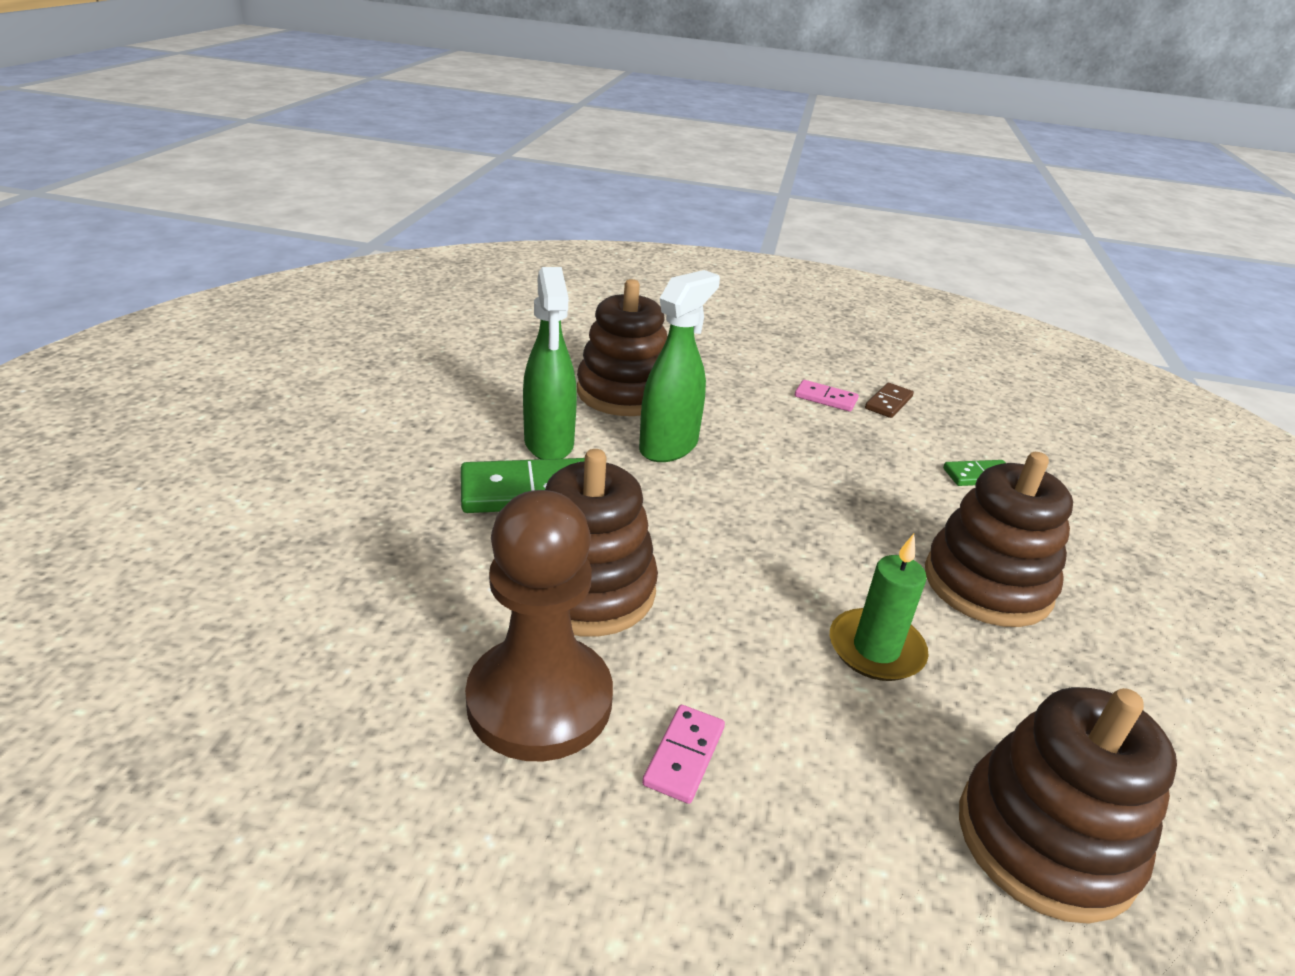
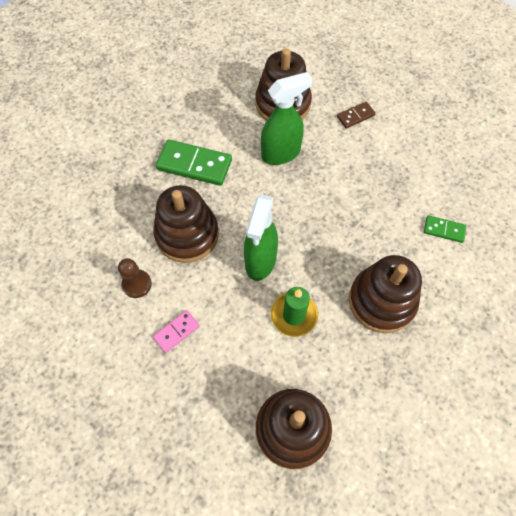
camera: 30 degrees right, 30 degrees up
brown pawn [465,490,613,761] -> brown pawn [118,258,152,298], size x0.48
green spray bottle [523,267,577,459] -> green spray bottle moved to [244,194,278,281]
pink domino [795,380,859,412] -> none
brown domino [865,383,914,418] -> brown domino moved to [337,102,376,128]

